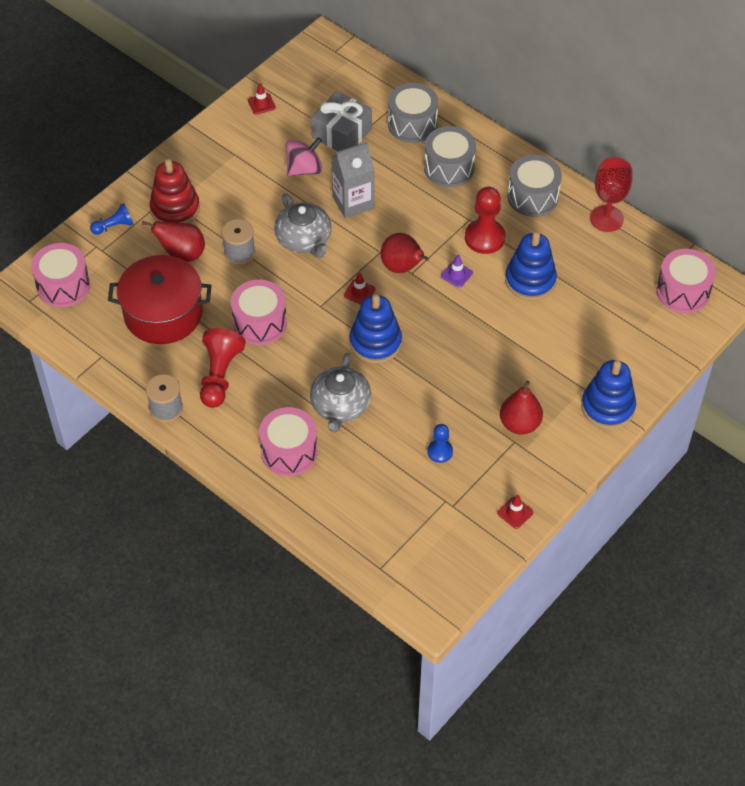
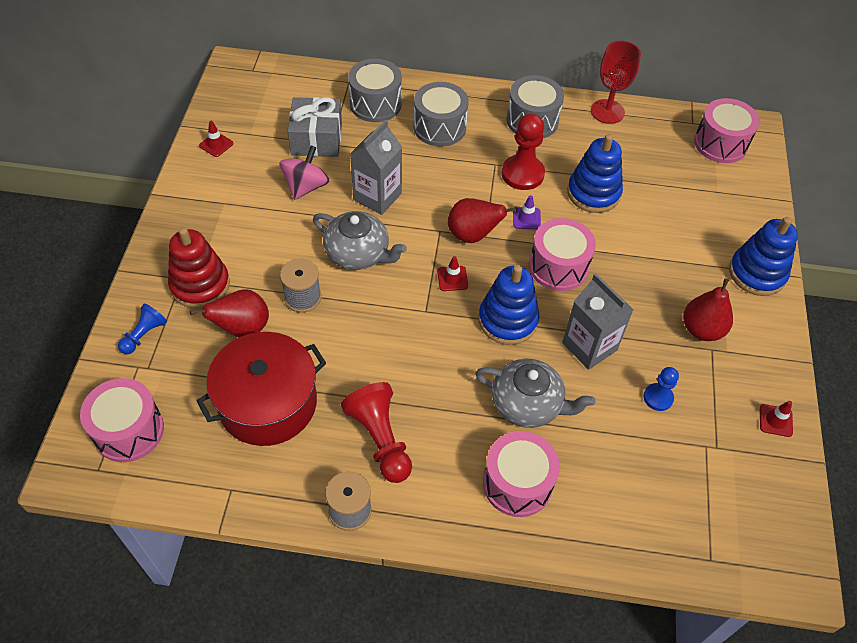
camera: 35 degrees left, 0 degrees up
pink drum [231,280,287,345] -> pink drum moved to [529,218,596,291]
grey teapot [310,353,371,433] -> grey teapot turned 45 degrees counterclockwise [475,358,596,428]
none -> grey carton [562,273,634,370]

